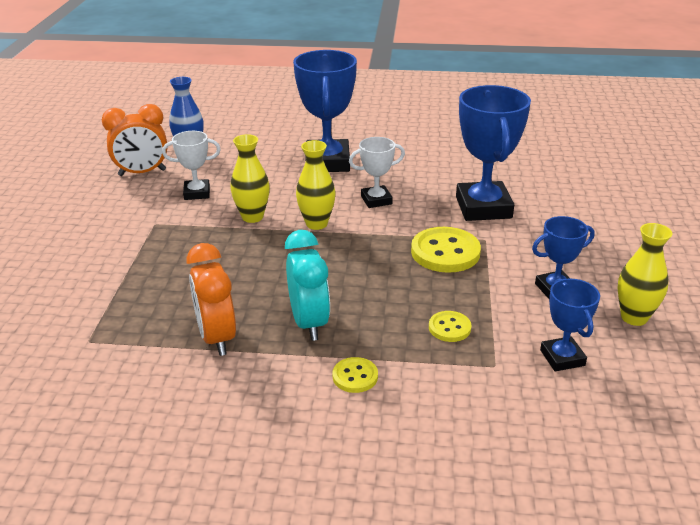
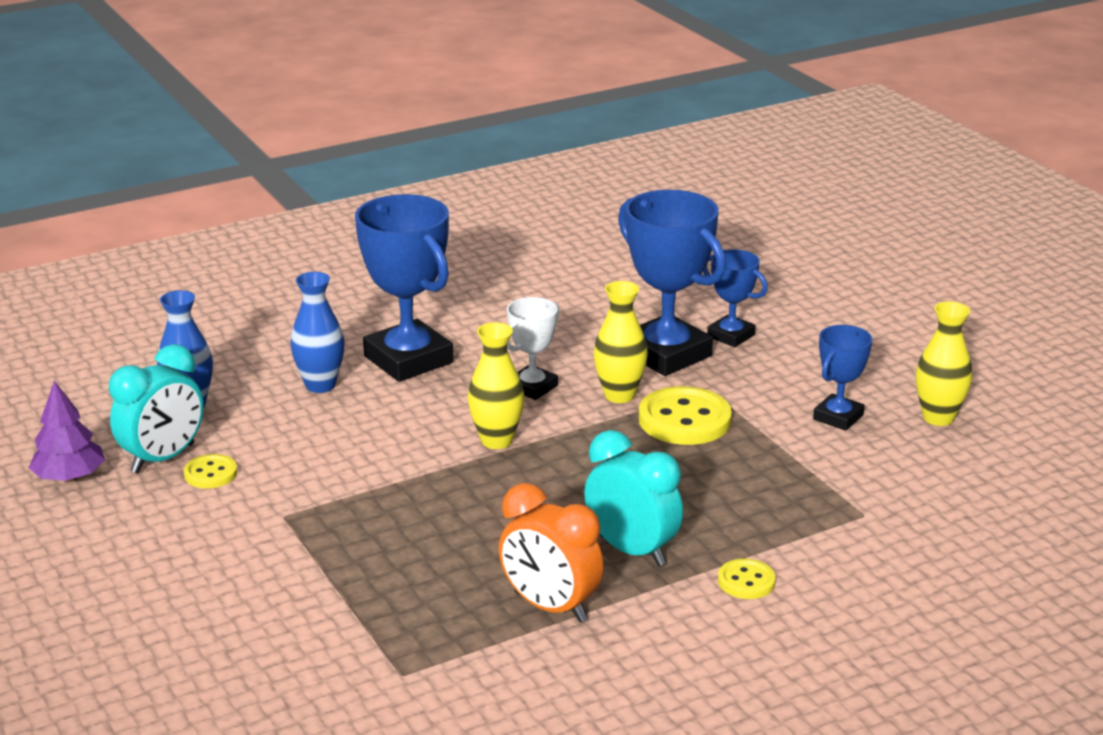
camera: 35 degrees left, 5 degrees down
orange clock [102,104,167,176] -> turquoise clock [109,344,204,473]
white trophy [162,131,221,200] -> none
yellow vase [230,134,270,223] -> yellow vase moved to [593,281,648,403]
yellow button [429,311,471,342] -> yellow button moved to [184,454,237,488]
blue trophy [540,279,600,371] -> blue trophy moved to [703,249,768,347]
none -> purple tree [29,381,105,482]
none -> blue vase [290,272,345,393]

